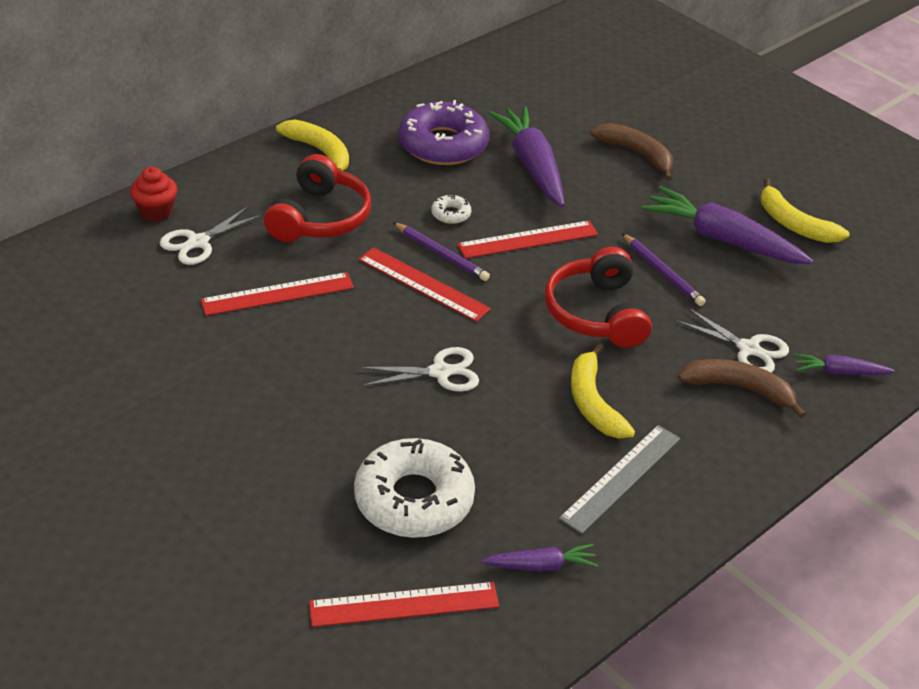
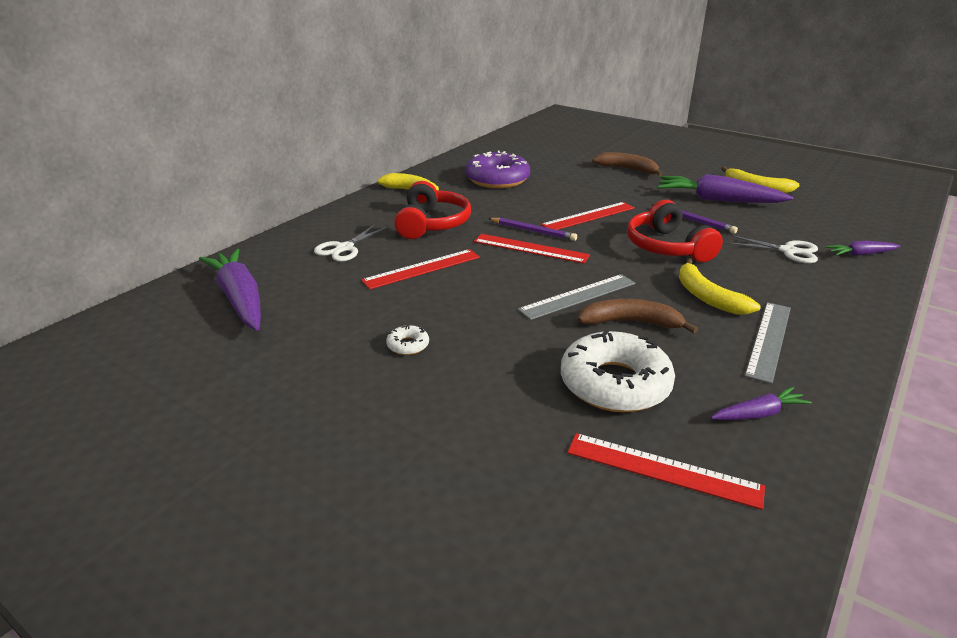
camera: 10 degrees left, 10 degrees down
red cupcake [130,167,177,222] -> none
red ruler [309,582,499,627] -> red ruler turned 45 degrees clockwise [567,433,765,510]
white scissors [359,347,479,392] -> grey ruler [518,274,635,320]
white donut [431,195,471,224] -> white donut moved to [386,325,429,355]
purple carrot [489,106,564,207] -> purple carrot moved to [199,249,261,331]
brown banana [678,359,806,418] -> brown banana moved to [578,299,698,333]

